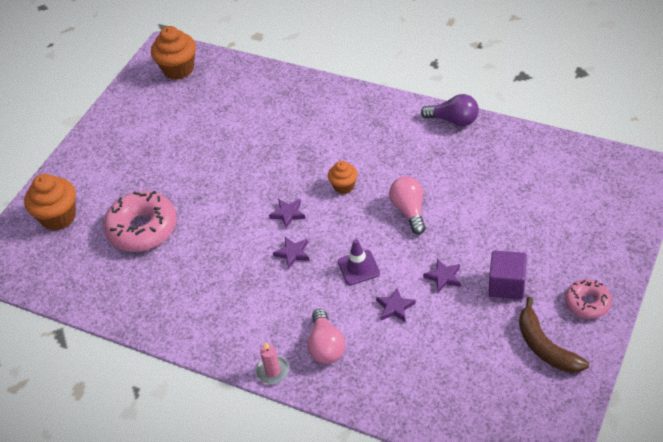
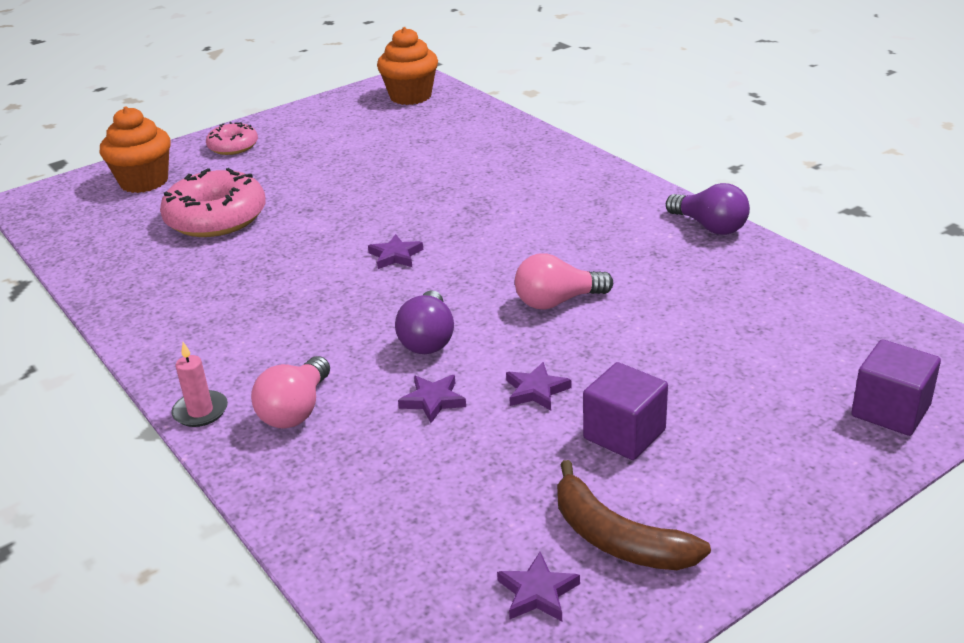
camera: 25 degrees right, 15 degrees down
purple star [273,237,310,269] -> purple star moved to [497,552,580,621]
orange cupcake [328,161,358,194] -> none
purple traffic cone [338,239,380,285] -> purple light bulb [395,290,454,354]
pink light bulb [389,176,426,235] -> pink light bulb turned 120 degrees counterclockwise [515,253,613,309]
brown banana [519,297,589,373] -> brown banana turned 45 degrees counterclockwise [557,460,711,570]
pink donut [565,279,612,319] -> pink donut moved to [206,122,258,155]
none -> purple cube [851,340,941,436]

